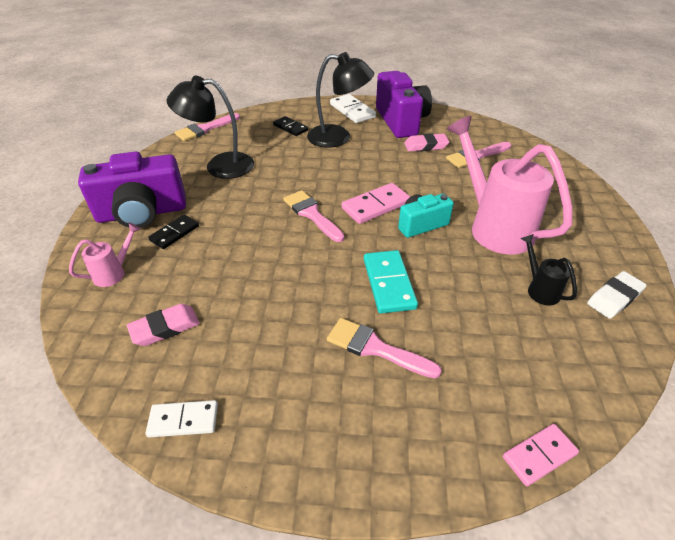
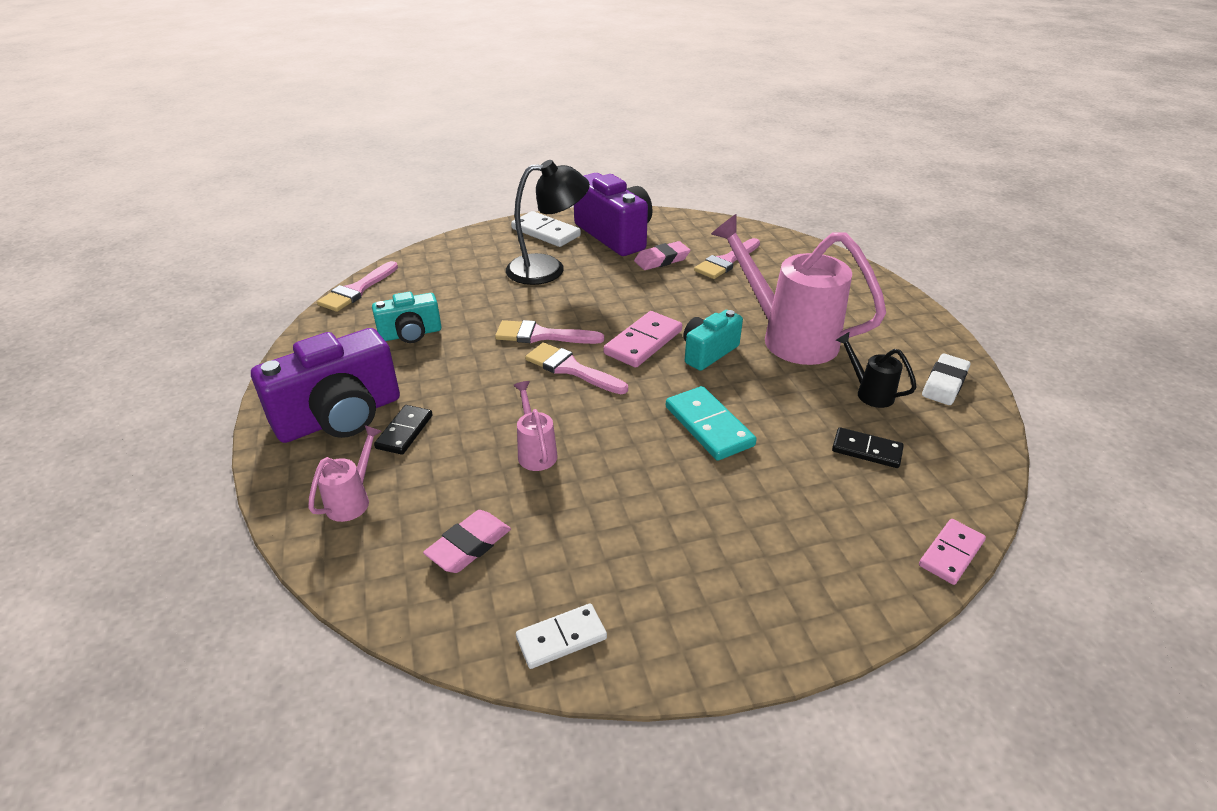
camera: 20 degrees left, 5 degrees down
black lamp [167,76,254,179] -> turquoise camera [372,292,441,343]
black domino [273,116,308,136] -> black domino moved to [832,427,904,468]
pink brush [327,318,442,378] -> pink brush moved to [495,320,604,344]
none -> pink watering can [513,381,558,471]

